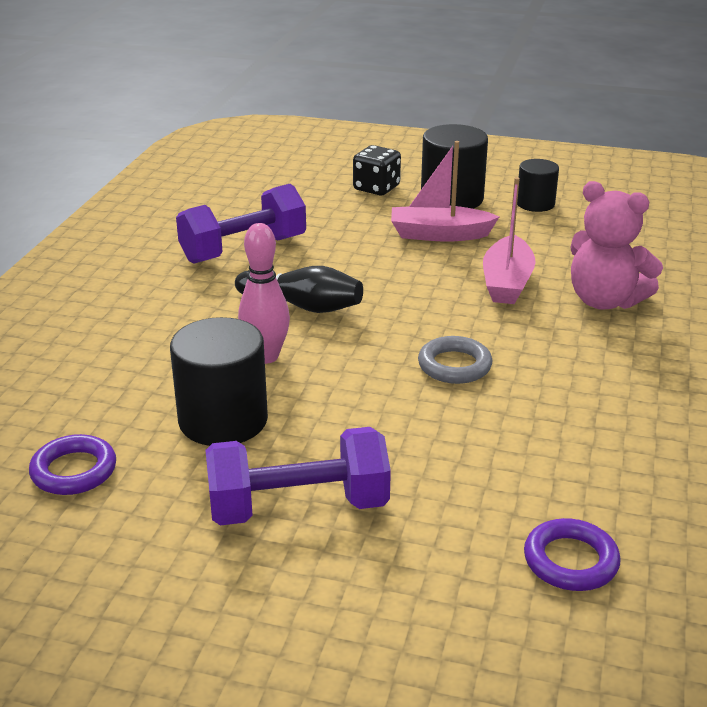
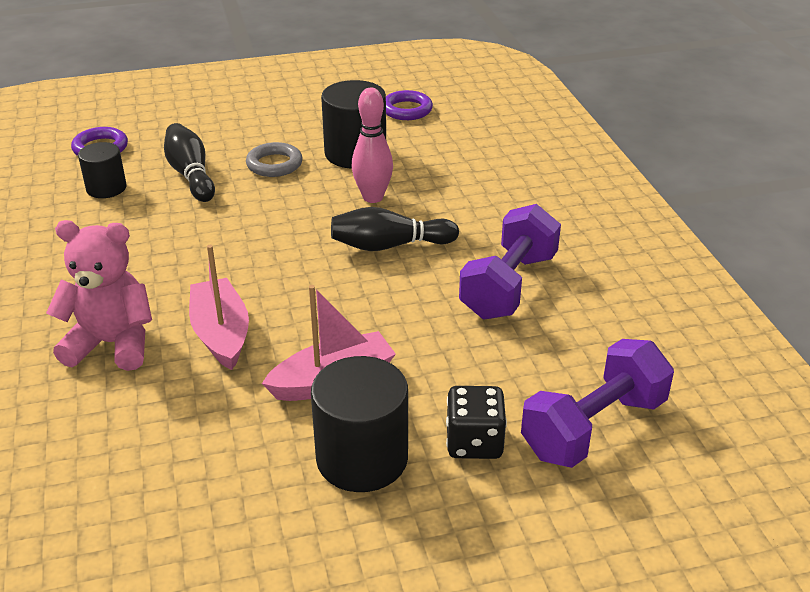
camera: 150 degrees right, 5 degrees up
purple dumbbell [205,427,391,525] -> purple dumbbell moved to [521,339,674,468]
grey ring [418,336,492,384] -> grey ring moved to [246,142,303,177]
black cylinder [517,159,559,212] -> black cylinder moved to [78,142,126,198]
none -> black bowling pin [164,123,215,202]

